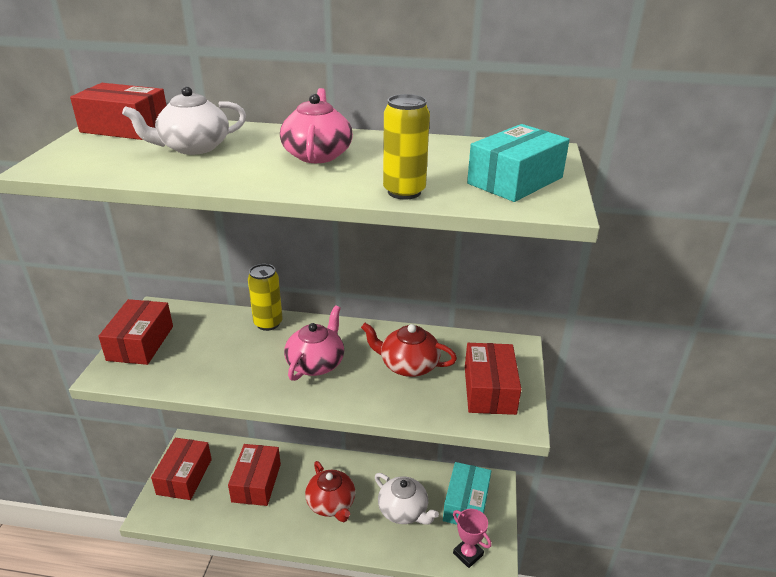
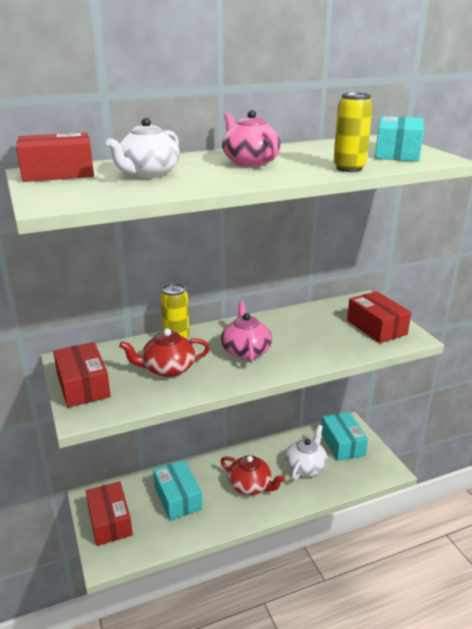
camera: 30 degrees left, 5 degrees down
red box [228,444,281,506] -> turquoise box [153,460,202,521]
red teapot [361,323,457,377] -> red teapot moved to [119,328,210,377]
white teapot [375,473,439,524] -> white teapot turned 75 degrees counterclockwise [285,425,328,480]
pink trophy [453,509,491,568] -> none

